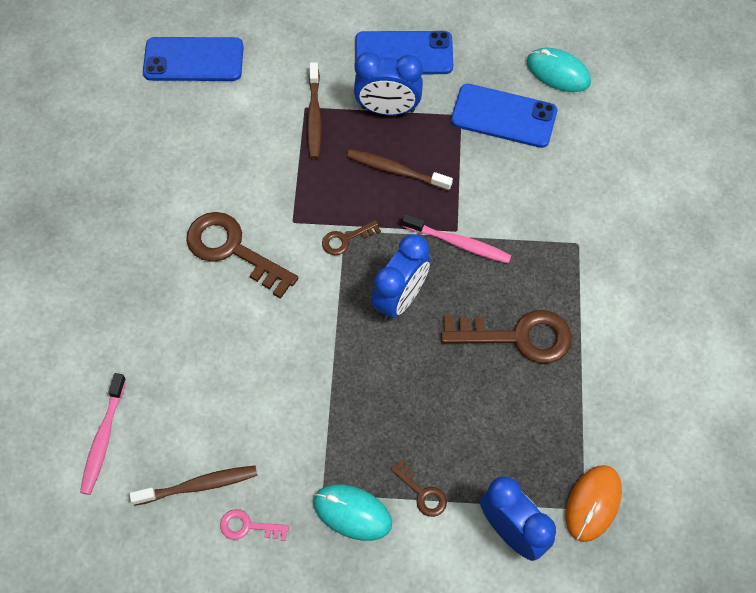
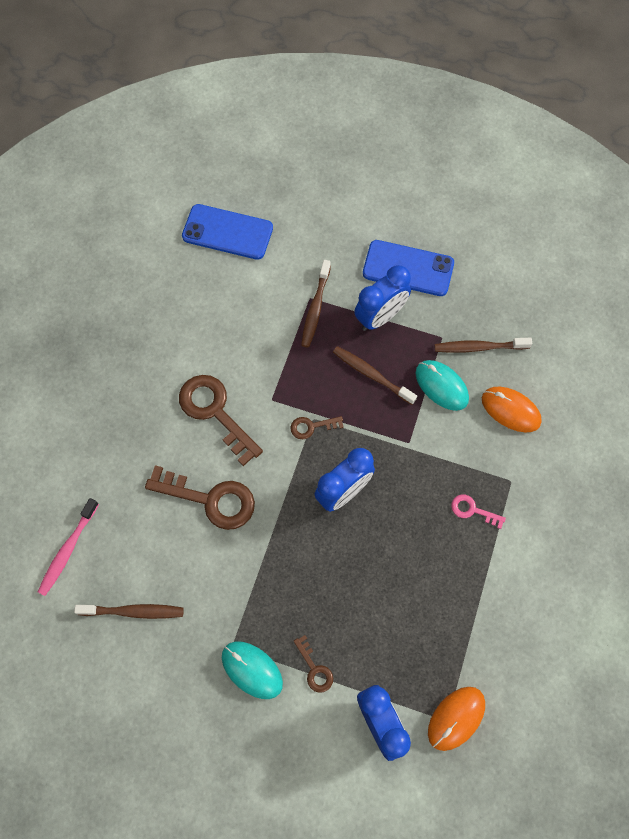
camera: 15 degrees right, 5 degrees up
pink key [220,509,289,541] -> pink key moved to [451,494,506,529]
blue clock [354,52,423,115] -> blue clock turned 60 degrees counterclockwise [354,265,411,331]
pink toothbrush [402,214,511,263] -> none
brown key [441,310,572,363] -> brown key moved to [145,465,255,530]
blue phone [451,84,557,148] -> brown toothbrush [435,338,532,353]
turquoise mouse [527,47,591,92] -> turquoise mouse moved to [416,360,469,411]
none -> orange mouse [482,387,542,432]

